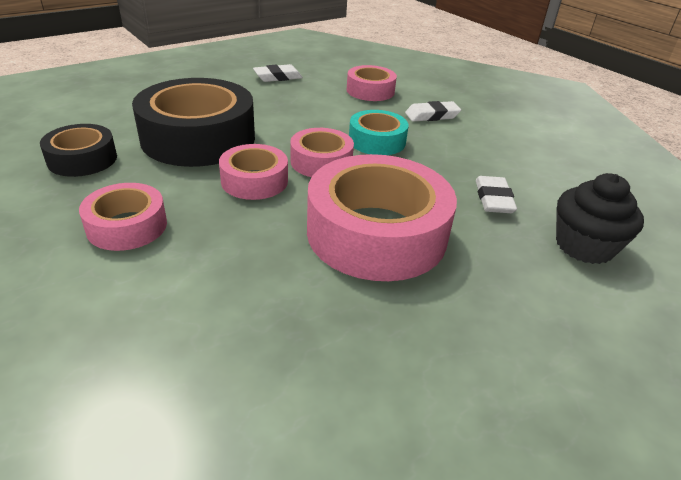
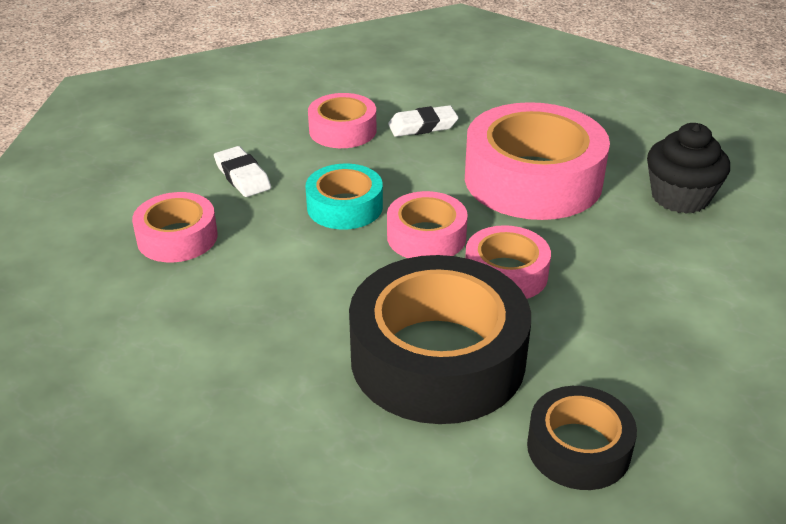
camera: 105 degrees left, 0 degrees up
pink tape [79,183,167,251] -> pink tape moved to [308,93,377,148]
white eraser [253,64,303,82] -> none
black cupcake [556,173,644,264] -> black cupcake moved to [647,123,730,214]

